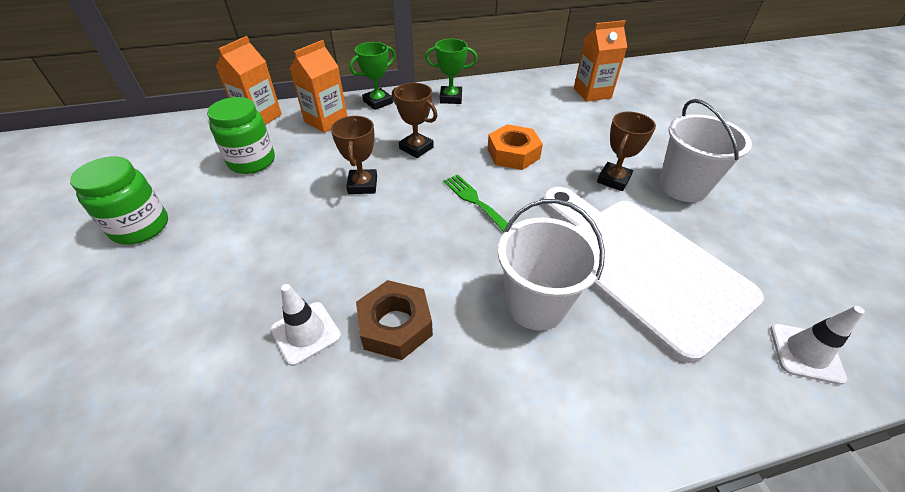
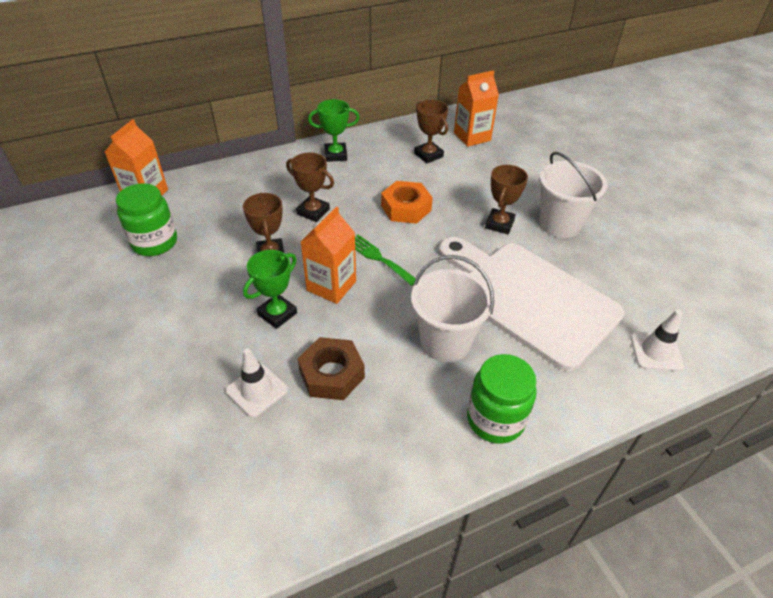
camera: 10 degrees left, 0 degrees up
green jar [70,157,168,245] -> green jar moved to [467,354,537,444]
orange carton [289,40,347,133] -> orange carton moved to [301,207,356,304]
green trophy [350,42,395,110] -> green trophy moved to [243,250,297,329]
none -> brown trophy [414,100,448,163]

